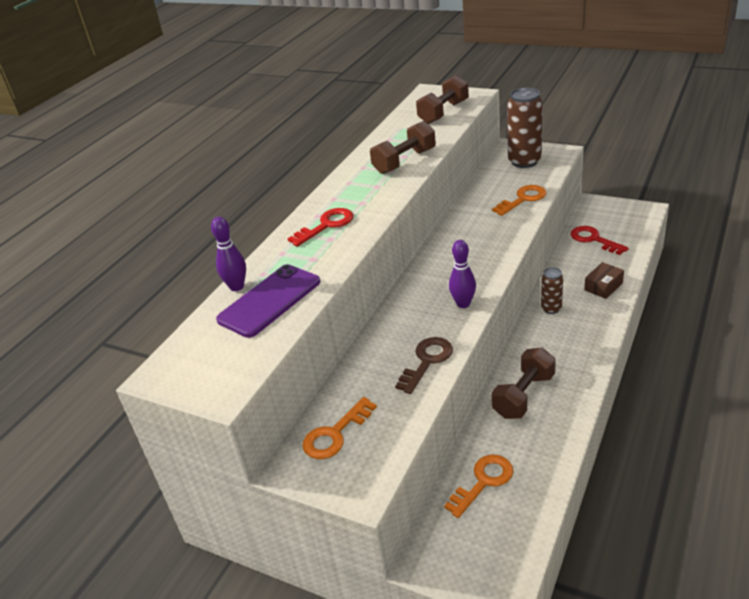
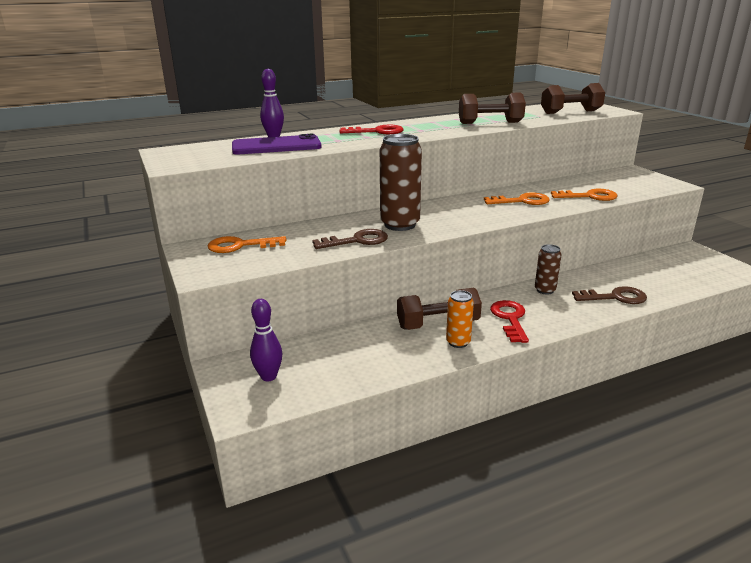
camera: 35 degrees right, 10 degrees down
orange key [444,454,513,518] -> orange key moved to [484,192,550,205]
purple bowling pin [449,240,476,308] -> purple bowling pin moved to [250,299,282,381]
brown can [507,88,543,168] -> brown can moved to [380,134,422,231]
red key [570,226,629,255] -> red key moved to [490,300,529,343]
brown box [584,262,624,299] -> brown key [572,286,647,304]
none -> orange can [446,290,474,348]

